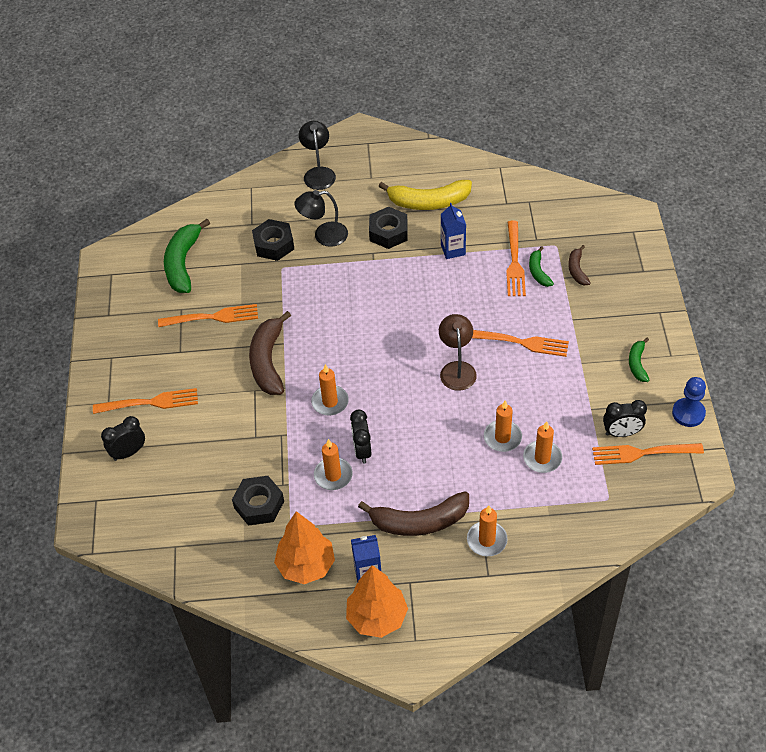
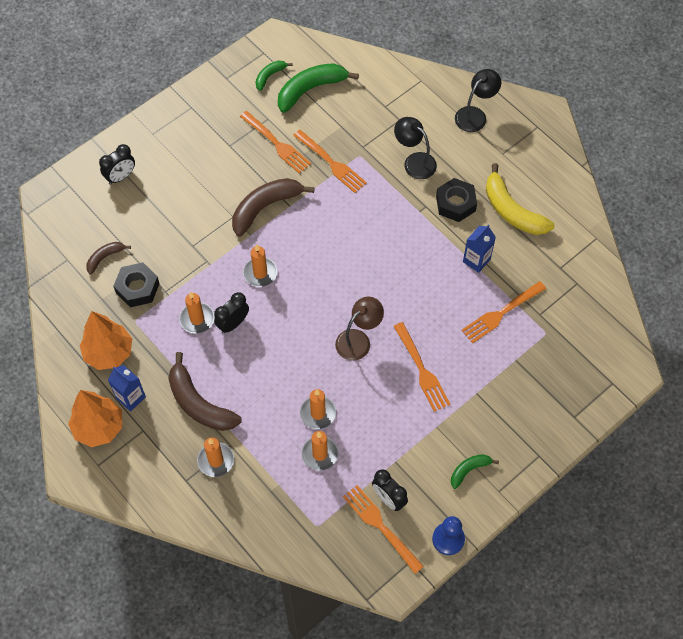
camera: 50 degrees right, 10 degrees up
orange fork [93,388,198,414] -> orange fork moved to [293,130,367,193]
black clock [101,416,145,461] -> black clock turned 120 degrees clockwise [99,144,135,185]
black nut [252,219,294,261] -> none
green banana [529,246,554,287] -> green banana moved to [256,61,293,91]
brown banana [568,245,591,285] -> brown banana moved to [86,242,131,275]

